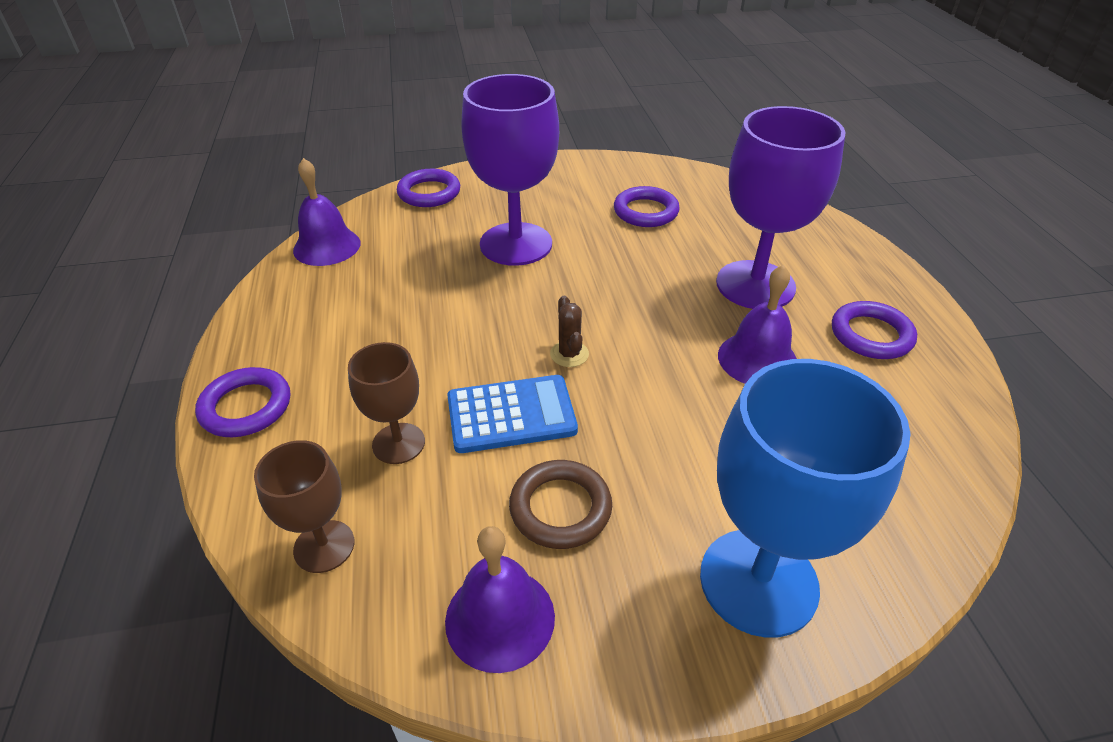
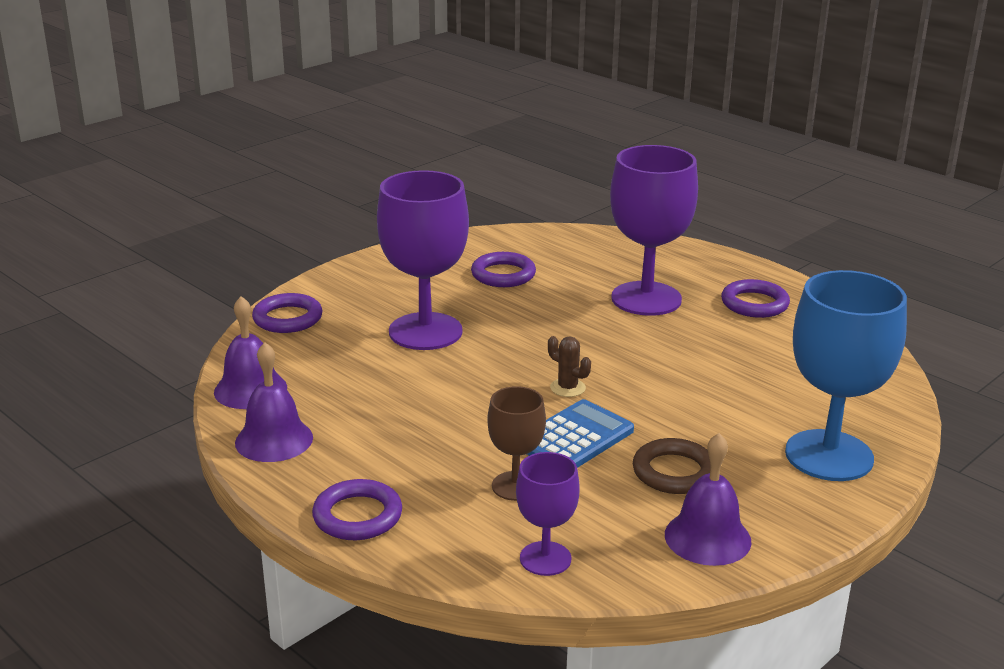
camera: 35 degrees left, 15 degrees down
brown goblet [254,440,354,573] -> purple goblet [516,452,580,576]
purple bell [718,265,797,384] -> purple bell moved to [235,342,313,462]

